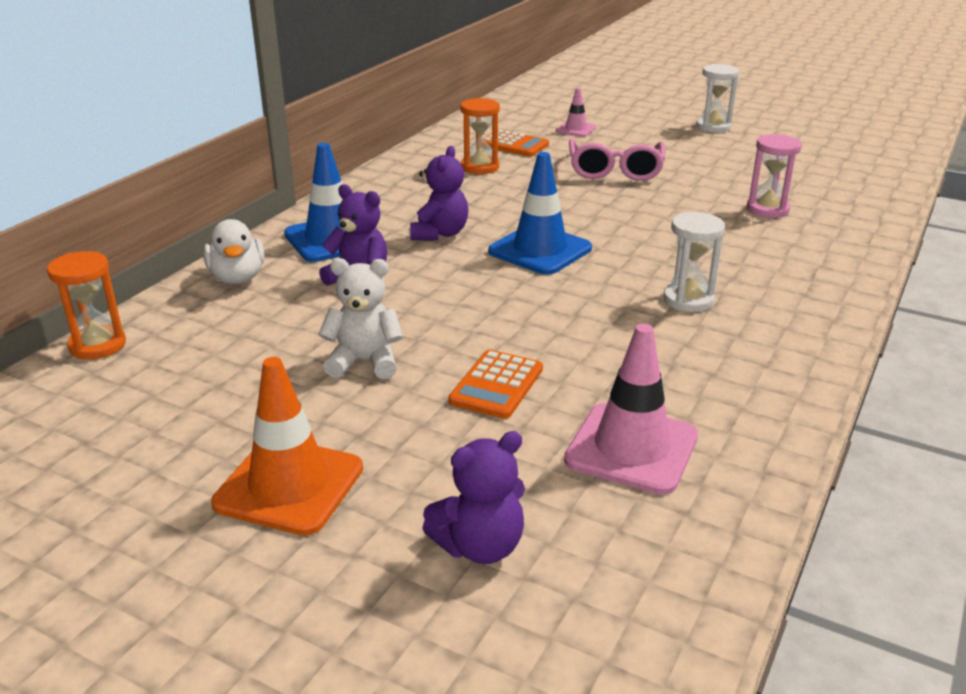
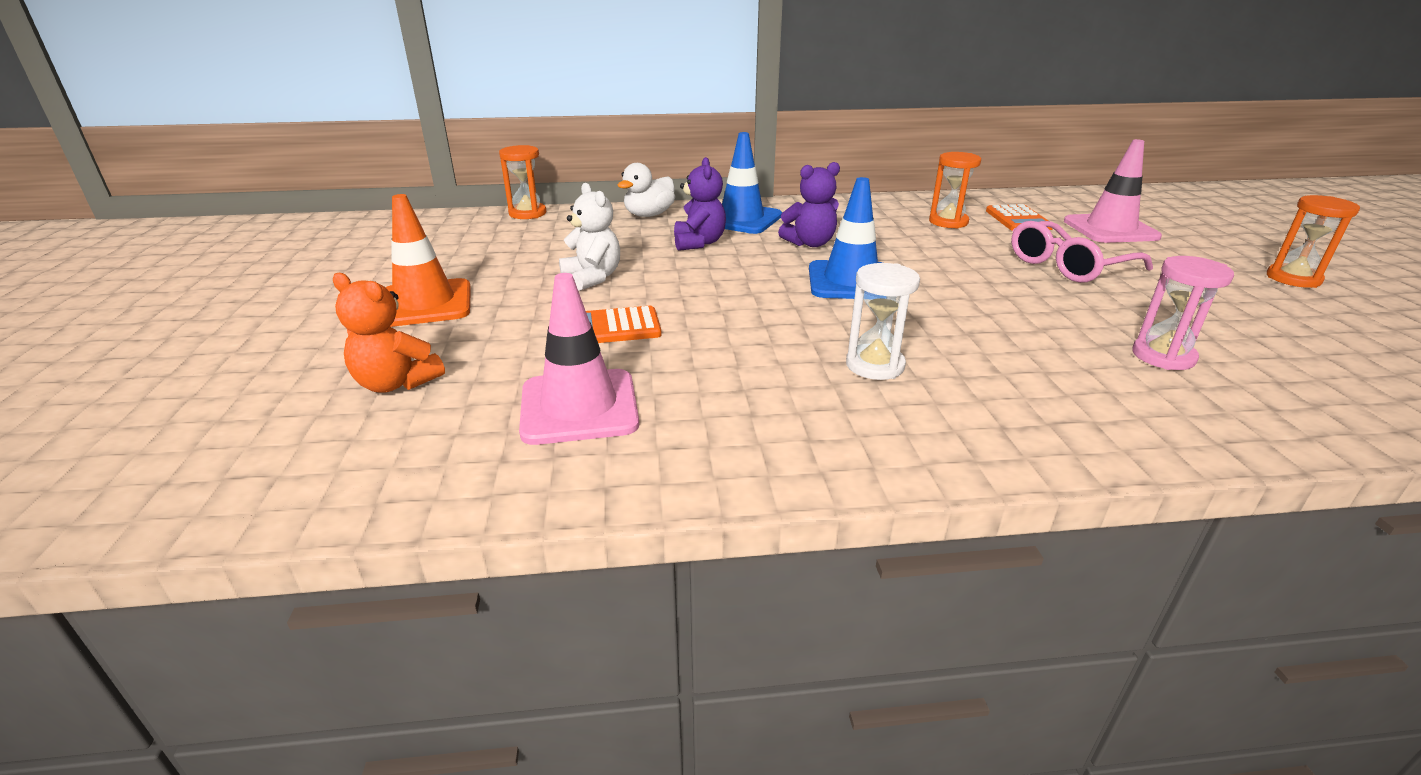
camera: 55 degrees right, 0 degrees up
purple teddy bear [422,431,525,564] -> orange teddy bear [333,273,445,392]
pink traffic cone [556,88,597,137] -> pink traffic cone [1064,139,1162,243], size x1.85
white hourglass [696,64,739,133] -> orange hourglass [1267,195,1360,288]

